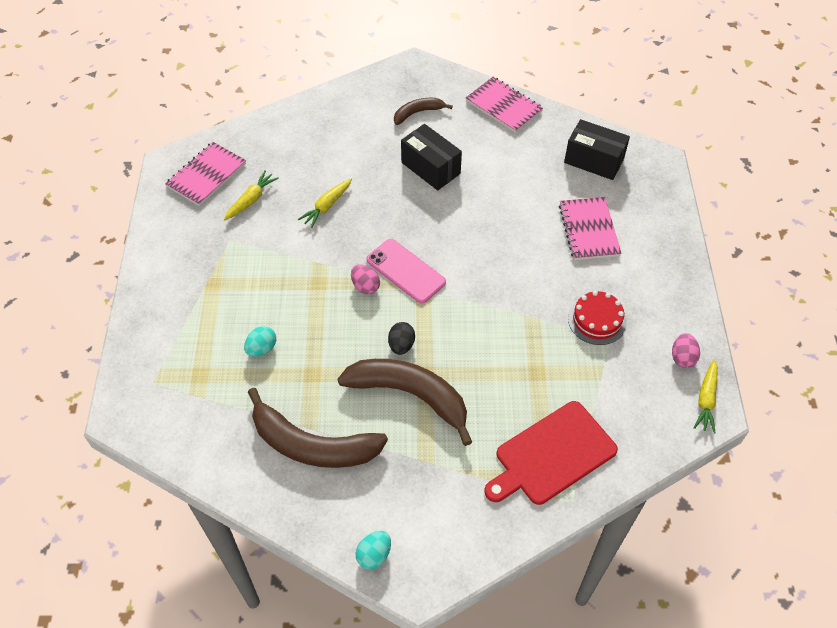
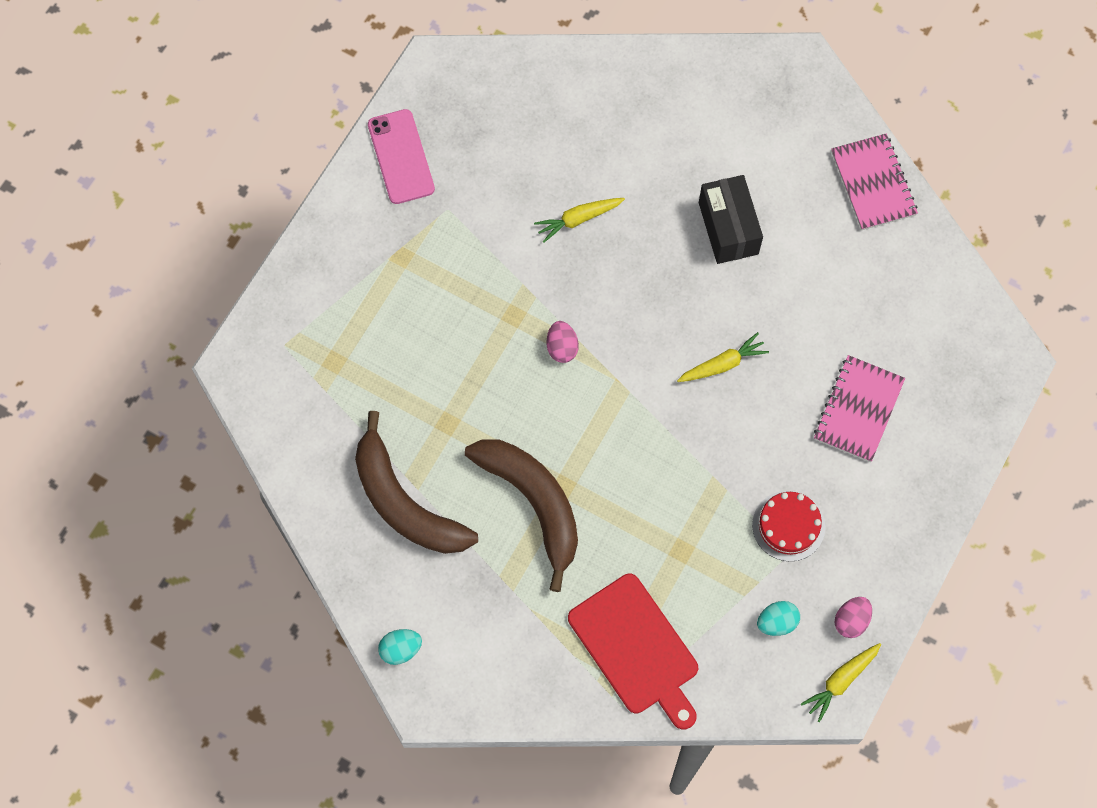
camera: 30 degrees right, 15 degrees up
pink notebook [165,142,246,206] -> none
yellow carrot [224,170,279,220] -> yellow carrot moved to [677,332,769,382]
turquoise egg [244,326,276,357] -> turquoise egg moved to [757,601,800,636]
pink phone [366,239,446,303] -> pink phone moved to [368,109,435,204]
black egg [388,322,415,355] -> none
brown banana [394,98,453,125] -> none
red cutting board [484,401,618,505] -> red cutting board turned 120 degrees counterclockwise [568,574,698,730]
black box [564,119,630,180] -> none

